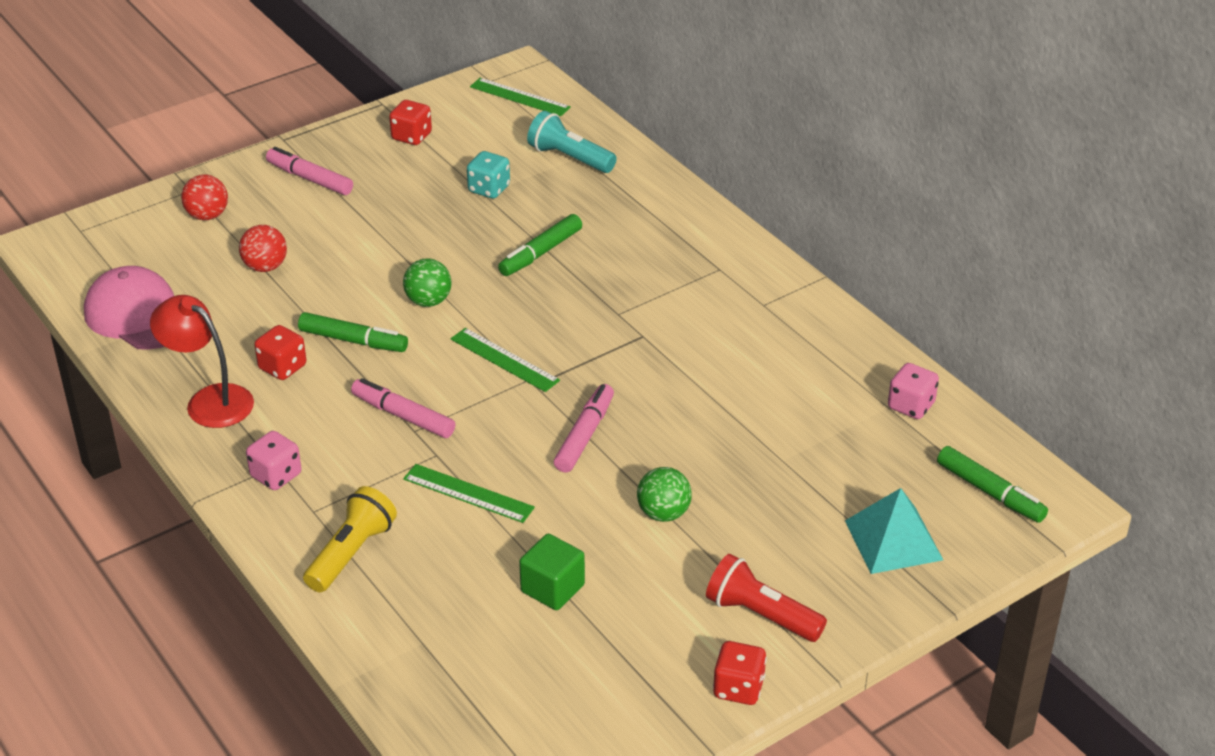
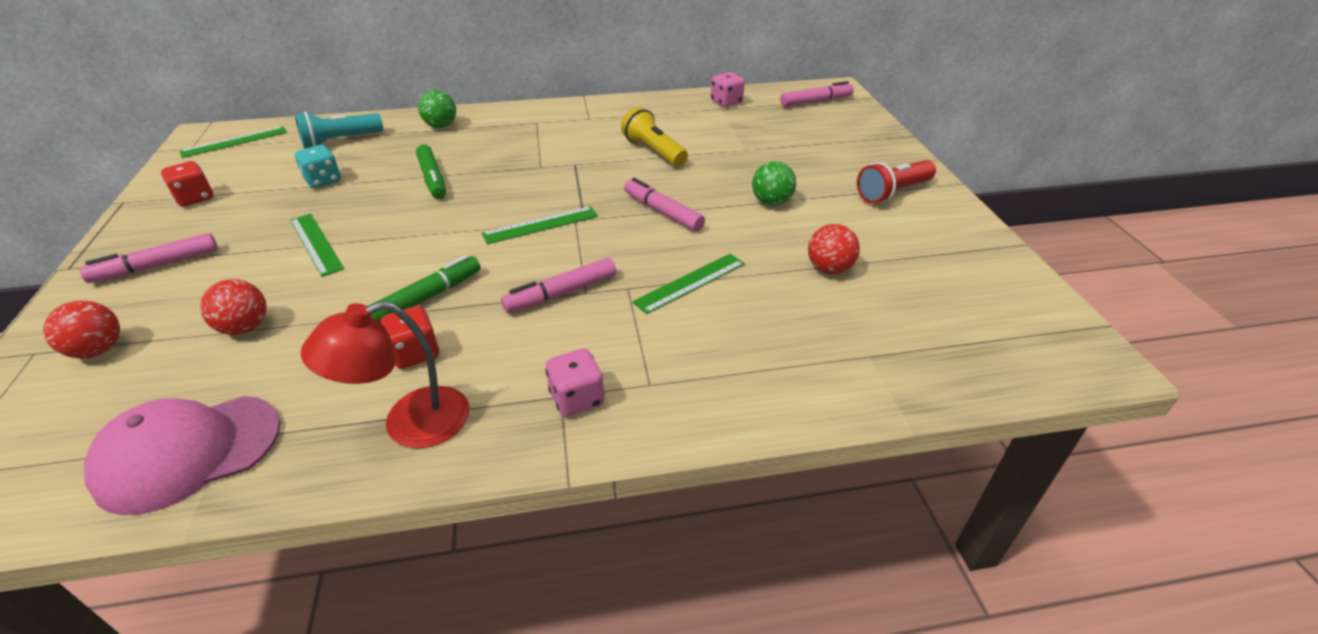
camera: 65 degrees left, 0 degrees up
yellow flashlight [303,486,397,592] -> yellow flashlight moved to [621,107,688,167]
green ball [403,258,452,307] -> green ball moved to [418,90,456,128]
green cube [519,534,585,610] -> red ball [808,224,860,274]
red dice [713,641,767,705] -> none
turquoise pyramid [845,488,943,574] -> none
green marker [937,446,1048,523] -> pink marker [780,81,854,107]
none -> green ruler [290,214,344,277]

